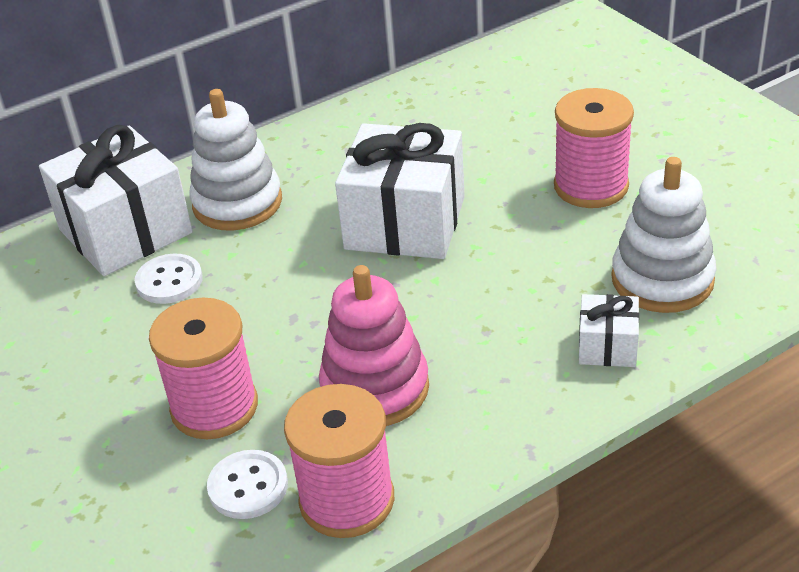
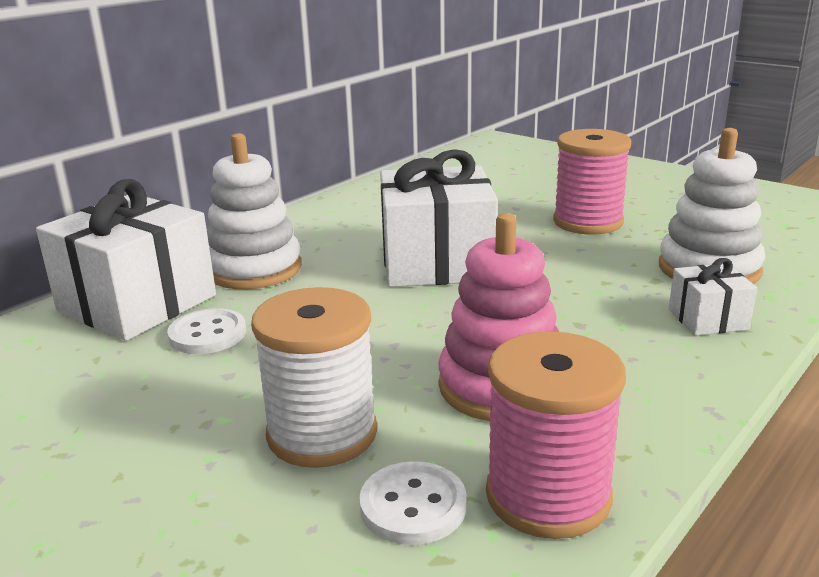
camera: 20 degrees left, 15 degrees down
pink spool [149,298,258,439] -> white spool [251,287,377,468]

